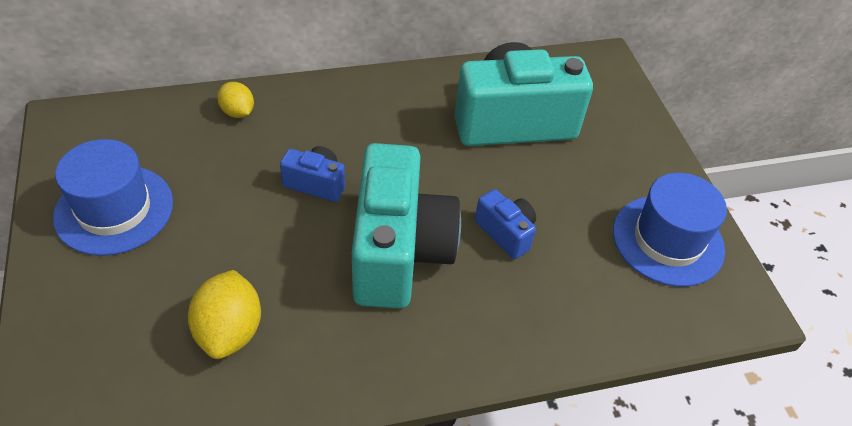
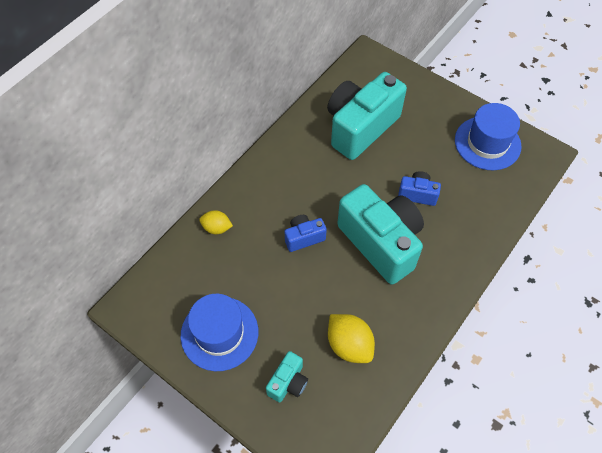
camera: 35 degrees left, 10 degrees up
none -> turquoise camera [266,351,308,402]

